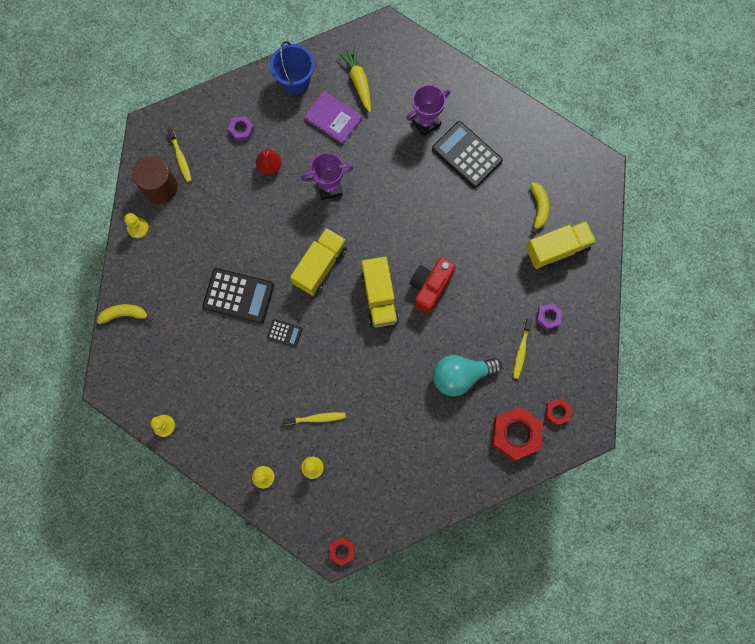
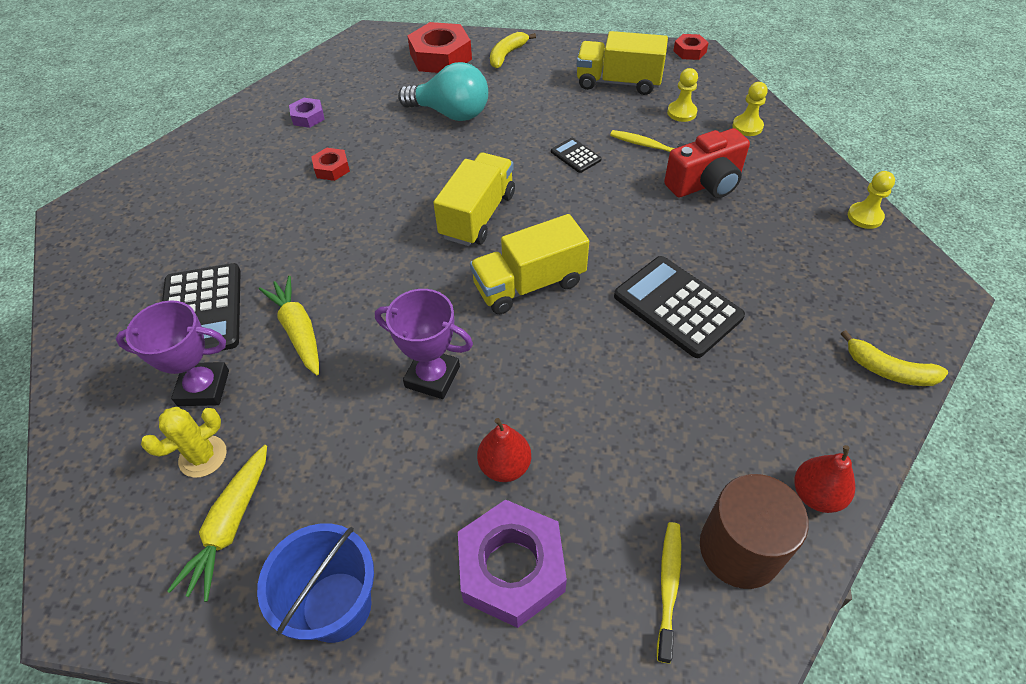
camera: 145 degrees left, 25 degrees down
yellow pawn [124,213,149,238] -> red pear [794,445,855,513]
purple nut [228,116,254,141] -> purple nut [458,499,567,628], size x1.95
black calculator [267,319,302,348] -> black calculator moved to [551,138,601,173]
purple book [304,91,362,144] -> none
red camera [410,257,456,314] -> red camera moved to [664,128,750,198]
yellow toothbrush [513,318,532,379] -> none
yellow truck [526,221,596,270] -> yellow truck moved to [577,31,668,95]
yellow banana [530,182,549,234] -> yellow banana moved to [490,32,536,68]
red nut [545,398,572,426] -> red nut moved to [311,148,350,181]
none -> yellow cactus [141,407,227,478]
none -> yellow carrot [259,276,319,376]

